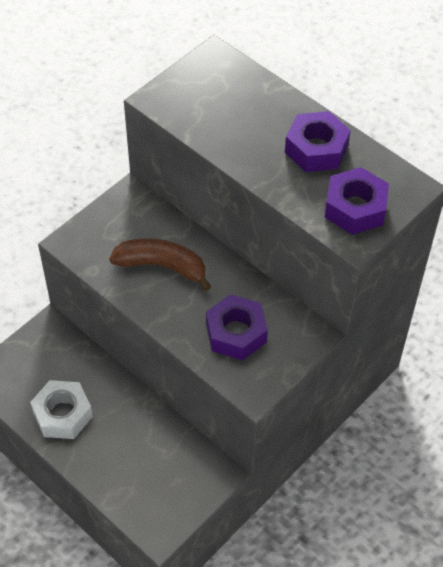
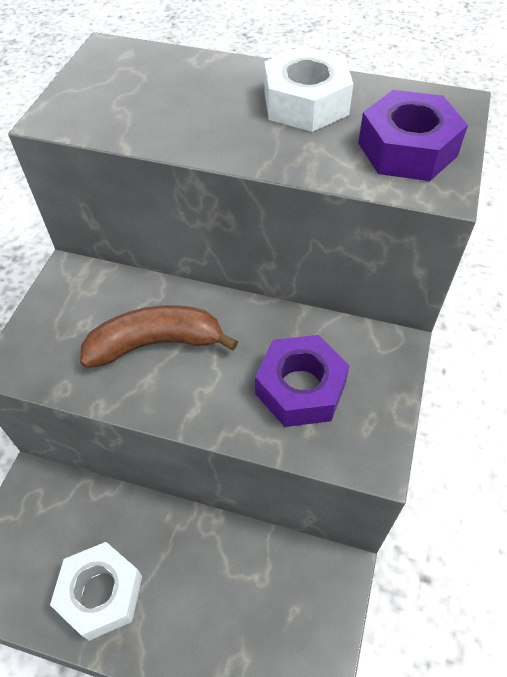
camera: 25 degrees left, 0 degrees up
purple nut [285,111,351,172] -> white nut [264,47,353,132]

